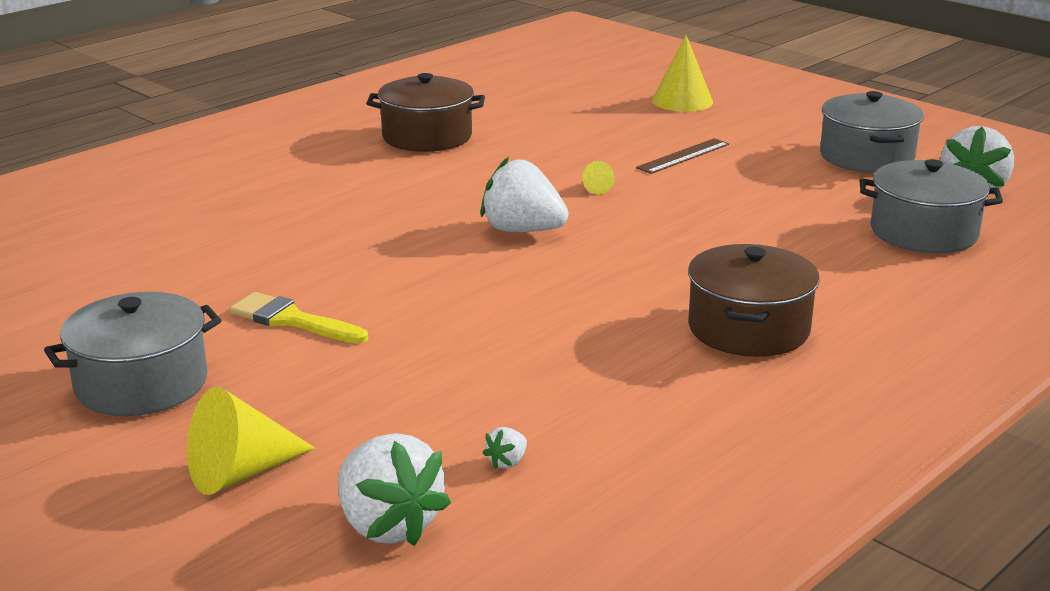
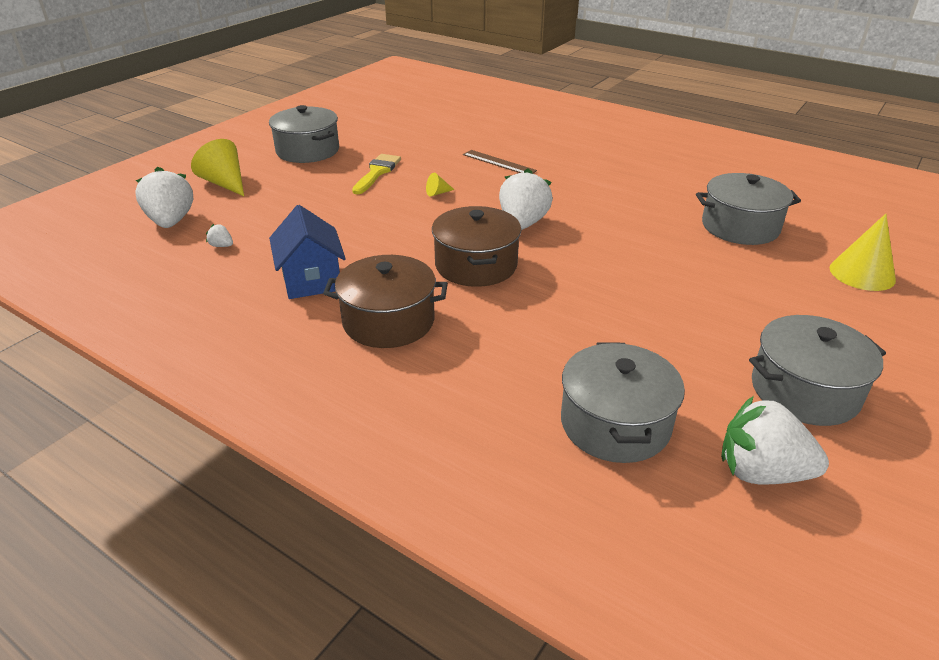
camera: 80 degrees right, 10 degrees up
white strawberry [338,433,451,546] -> white strawberry turned 120 degrees clockwise [136,167,193,228]
brown pot [366,73,485,152] -> brown pot moved to [432,206,522,287]
yellow cone [582,161,615,195] -> yellow cone moved to [426,172,455,197]
brown ruler [636,138,729,174] -> brown ruler moved to [463,150,537,173]
none -> blue house [269,205,346,299]
none -> grey pot [696,173,801,245]

